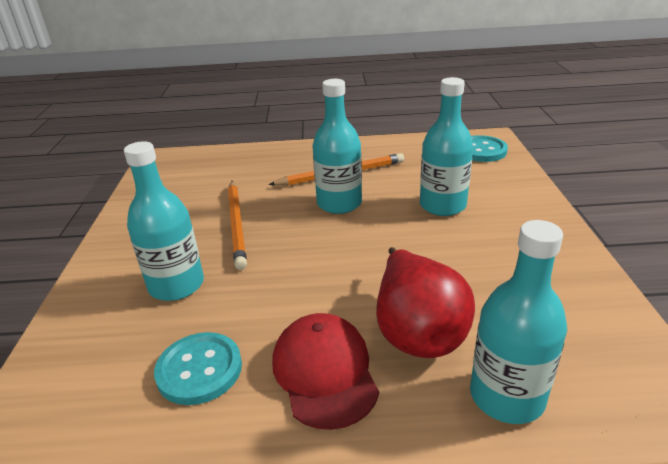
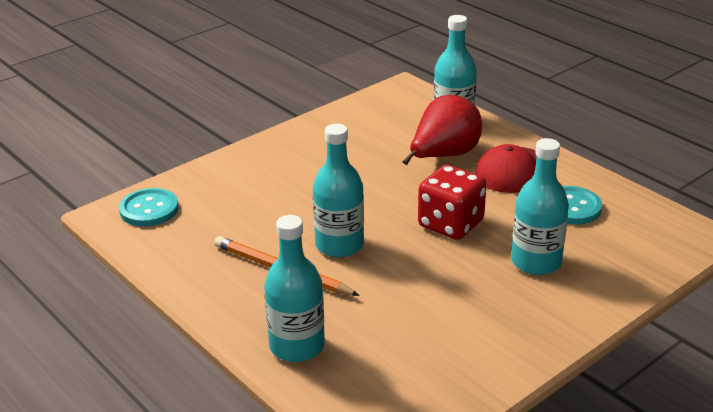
camera: 130 degrees left, 0 degrees up
orange pencil [228,181,247,270] -> none
turquoise bottle [420,77,473,216] -> turquoise bottle moved to [264,215,325,362]
none -> red dice [418,165,487,240]

